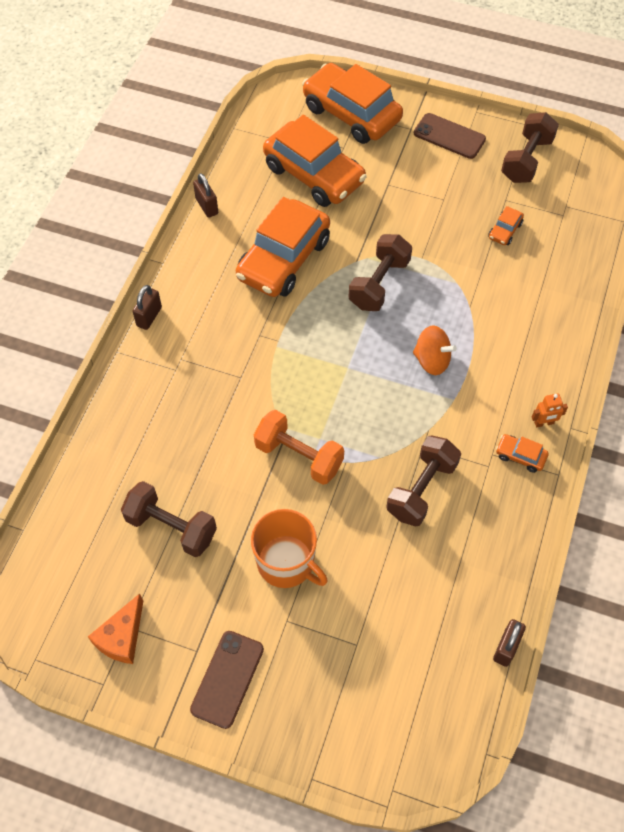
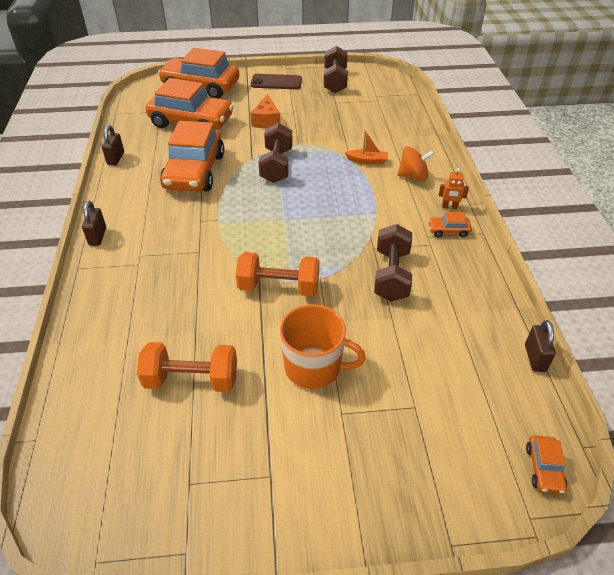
camera: 25 degrees left, 15 degrees down
orange cheese [88,594,143,664] -> orange cheese moved to [250,94,280,128]
brown dumbbell [121,481,217,557] -> orange dumbbell [137,342,237,392]
brown phone [190,631,264,729] -> none
brown padlock [193,173,218,218] -> brown padlock turned 60 degrees clockwise [102,125,124,166]
orange spinning top [413,325,457,375] -> orange spinning top moved to [397,146,434,181]
orange car [488,206,524,245] -> orange car moved to [526,435,567,494]
orange robot [532,393,568,427] -> orange robot turned 45 degrees clockwise [439,168,469,209]
none -> orange boat [345,131,388,164]

